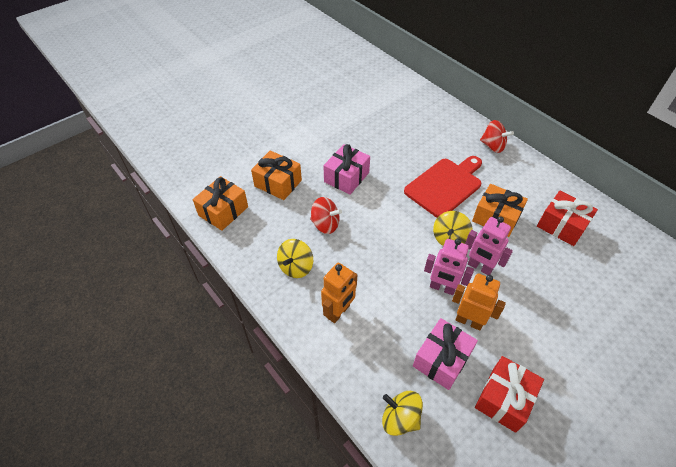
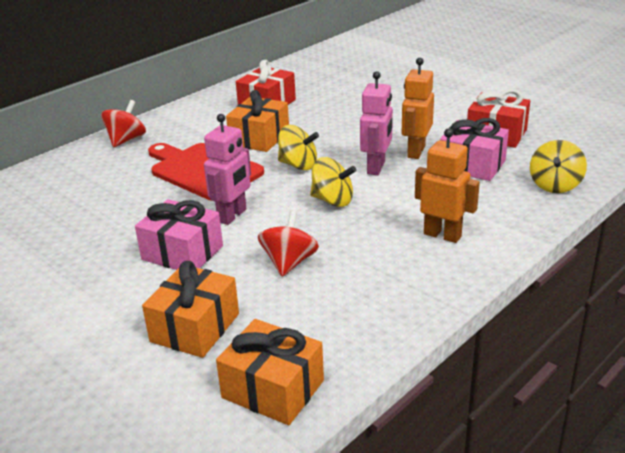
camera: 95 degrees left, 20 degrees down
yellow spinning top [277,239,313,278] -> yellow spinning top moved to [310,157,356,207]
pink robot [465,216,513,275] -> pink robot moved to [204,114,251,225]

